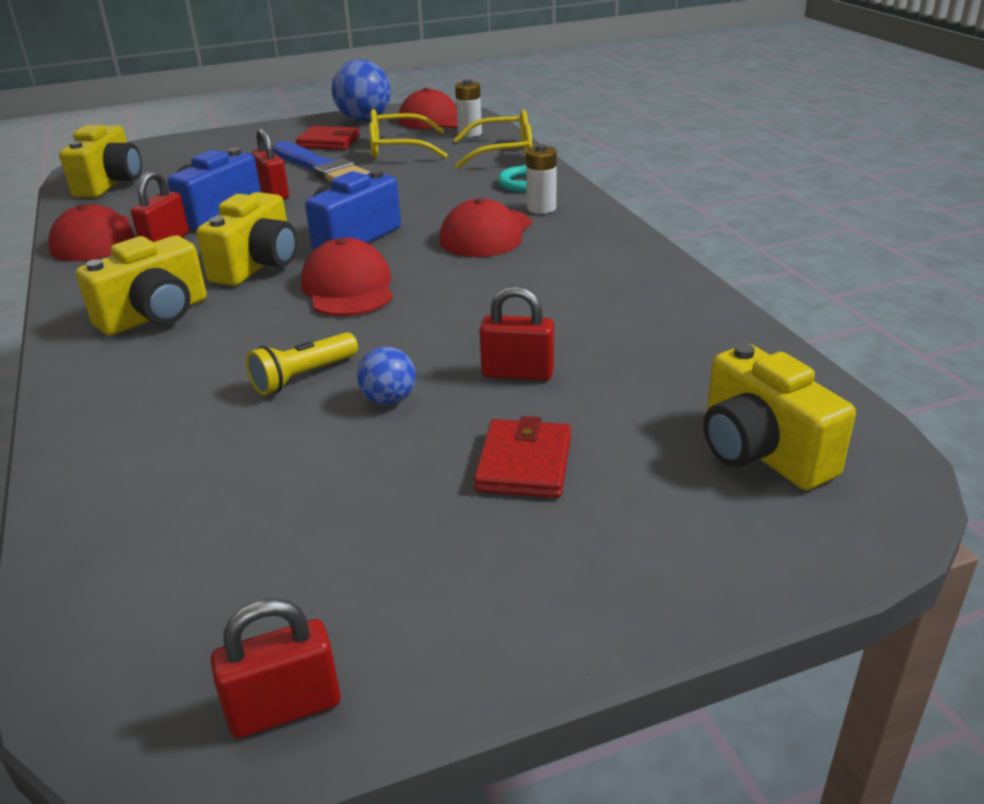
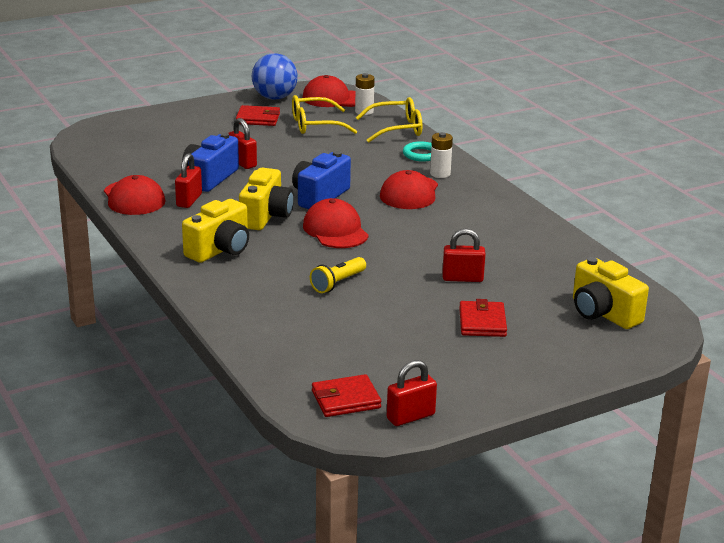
camera: 10 degrees left, 5 degrees down
yellow camera [59,125,142,198] -> none
blue brush [273,141,370,182] -> none
blue ball [357,347,416,405] -> none
none -> red wallet [312,374,381,417]

